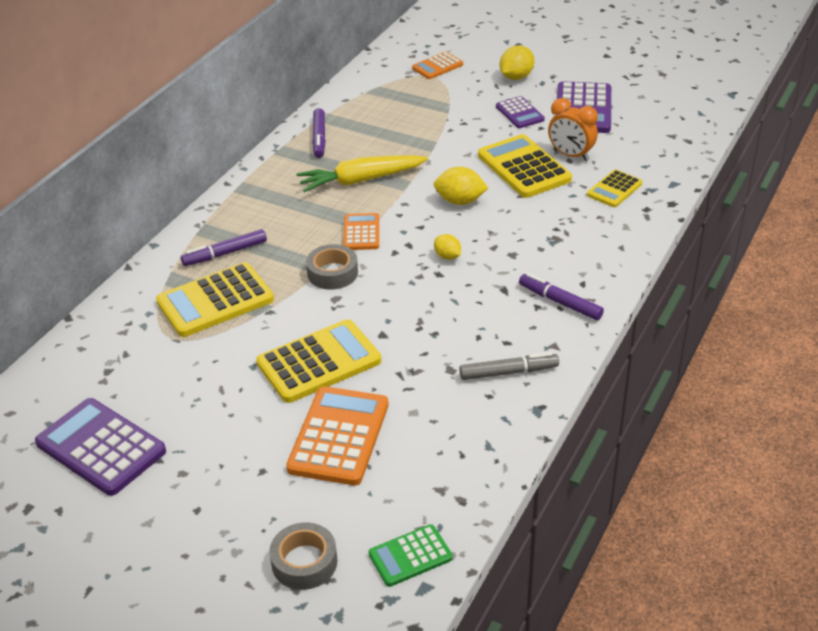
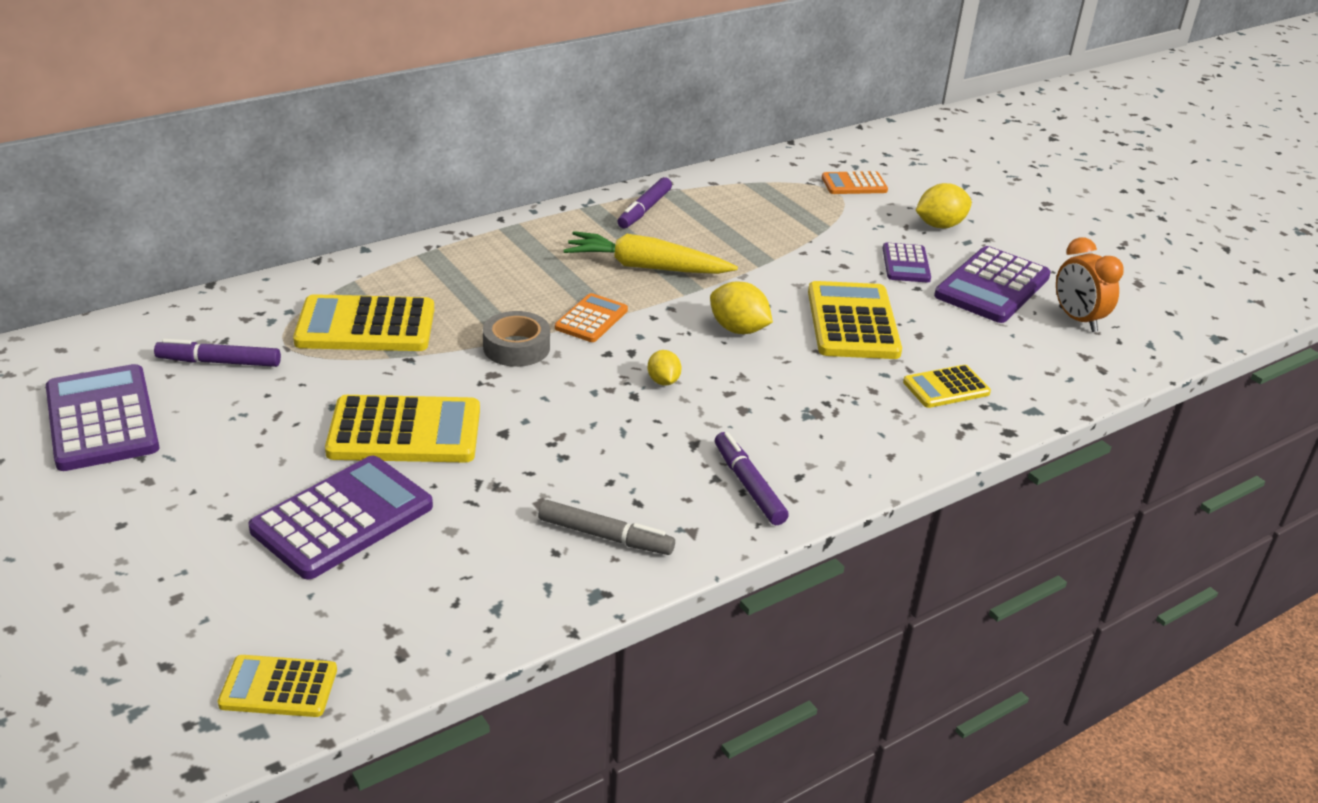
camera: 25 degrees right, 5 degrees down
purple marker [181,229,267,266] -> purple marker moved to [154,339,281,367]
grey tape [269,522,338,590] -> none
orange calculator [286,386,389,485] -> purple calculator [249,456,433,579]
green calculator [369,524,453,587] -> yellow calculator [218,655,337,717]
orange clock [548,98,598,161] -> orange clock moved to [1056,237,1124,332]

